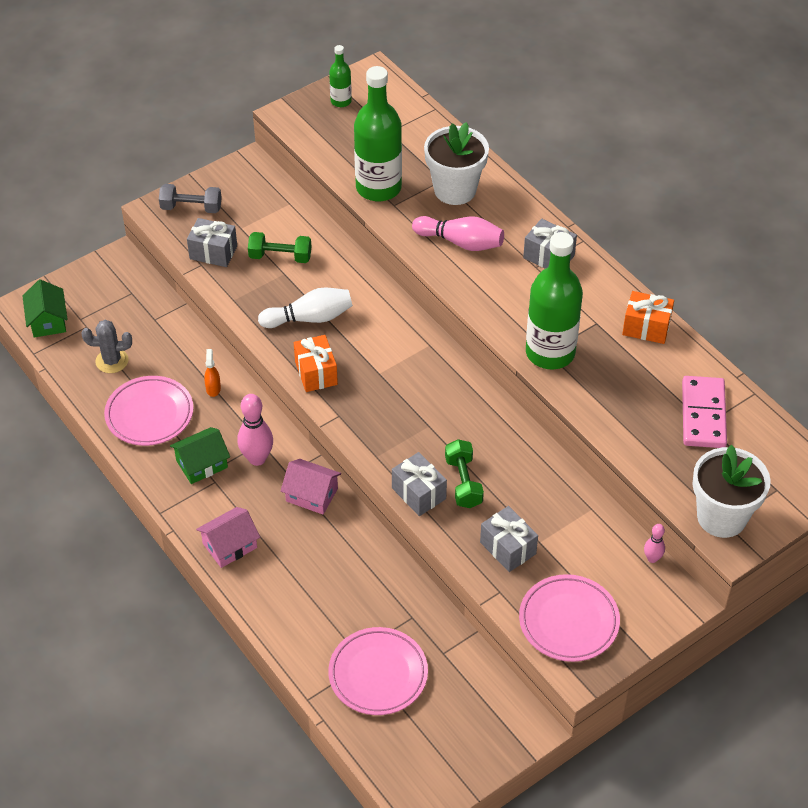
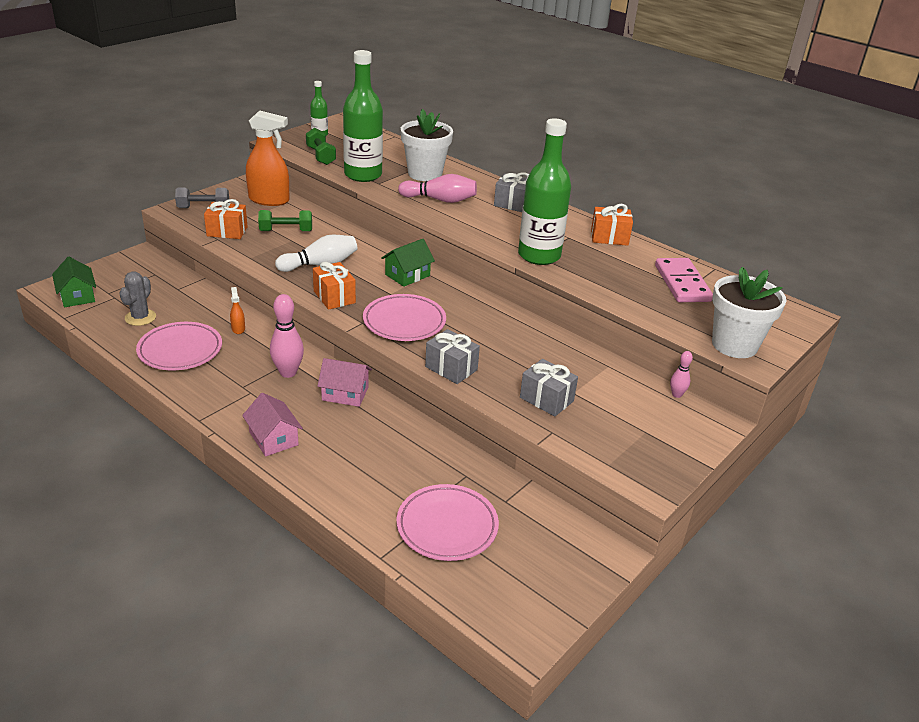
camera: 15 degrees left, 15 degrees down
grey cactus [82,320,132,373] -> grey cactus turned 60 degrees counterclockwise [119,272,156,326]
green house [170,427,230,484] -> green house moved to [381,239,435,287]
grey gift [187,218,237,267] -> orange gift [204,199,248,239]
pink house [196,507,260,568] -> pink house turned 75 degrees counterclockwise [242,393,303,456]
green dumbbell [445,439,484,508] -> green dumbbell moved to [306,128,336,165]
pink plate [519,574,620,662] -> pink plate moved to [363,294,446,341]
none -> orange spray bottle [246,110,290,206]

